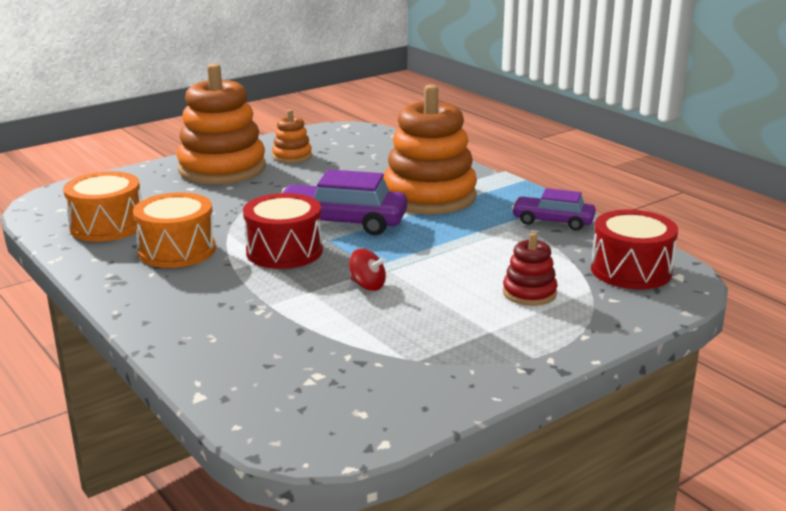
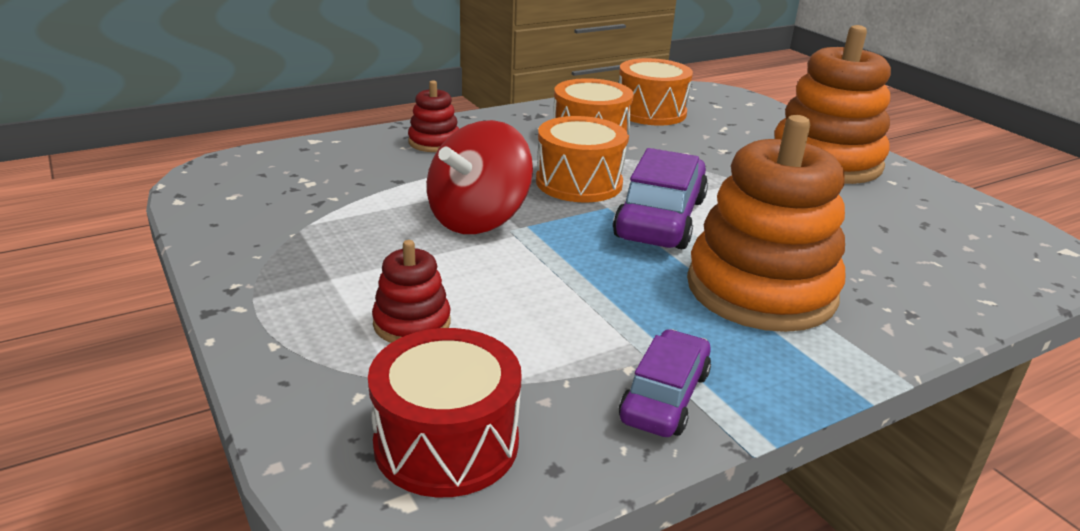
camera: 95 degrees right, 5 degrees up
red drum [243,193,323,269] -> orange drum [536,116,628,203]
orange stacking toy [272,110,312,163] -> none
red spinning top [349,248,386,291] -> red spinning top [427,120,533,234], size x2.19
none -> red stacking toy [408,80,459,152]

